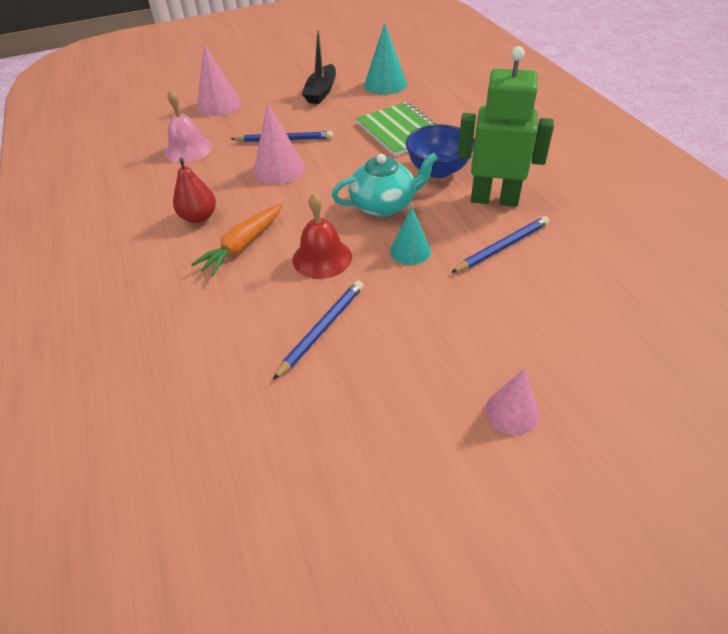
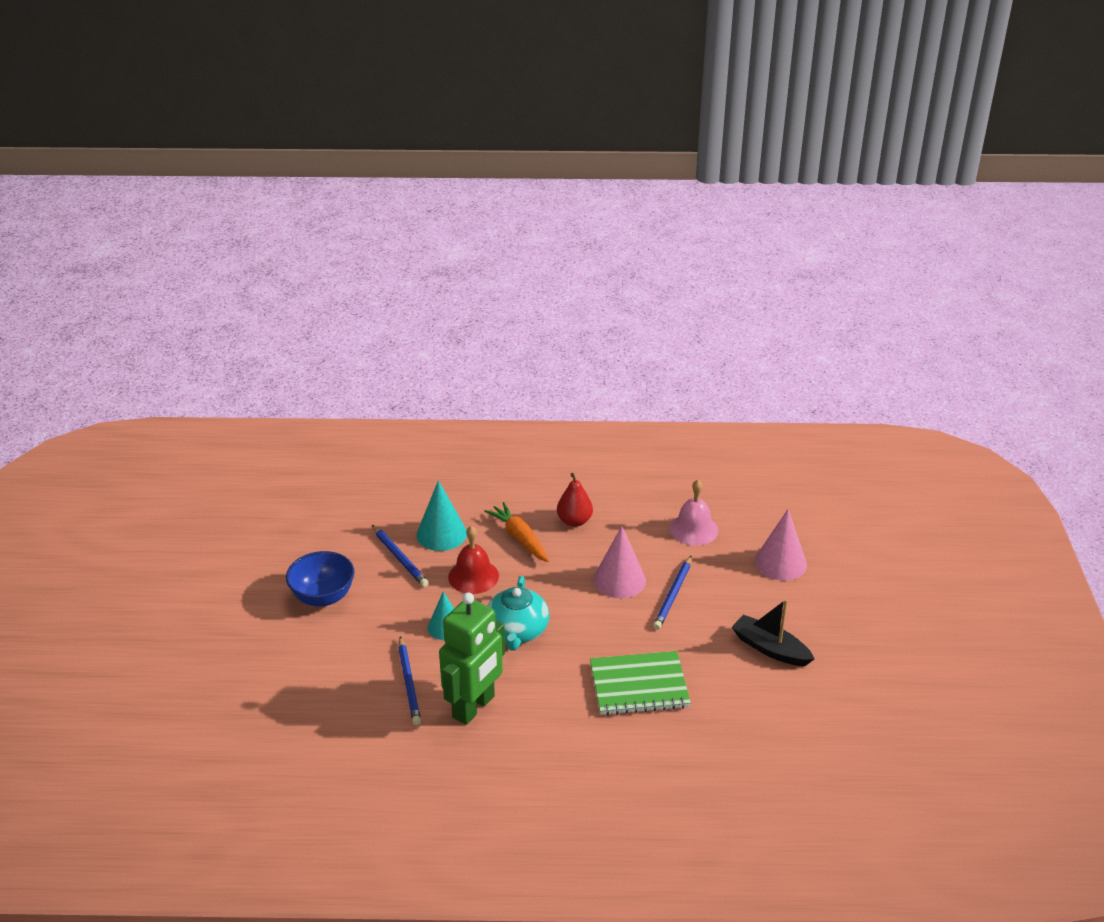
camera: 110 degrees right, 10 degrees down
turquoise cone [364,23,407,95] -> turquoise cone moved to [416,480,467,551]
blue bowl [406,124,475,178] -> blue bowl moved to [286,551,355,607]
pink cone [485,368,539,435] -> none

